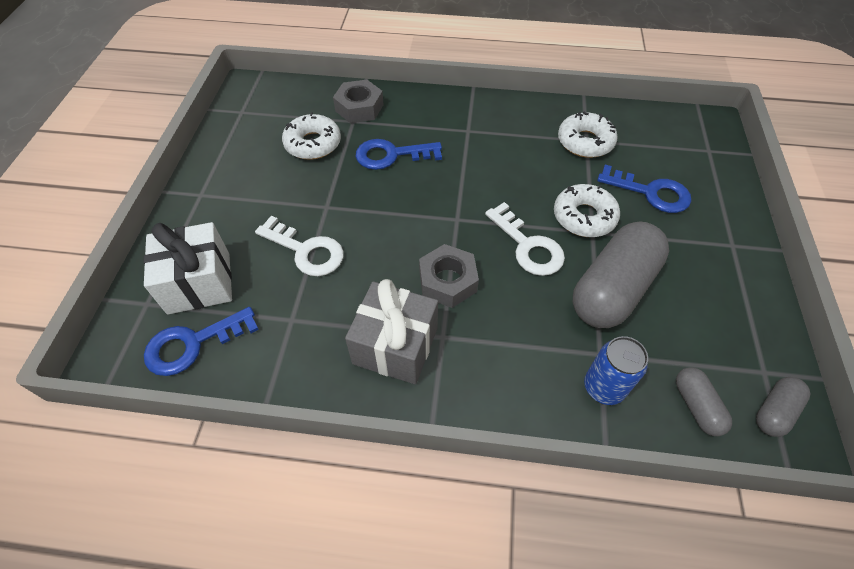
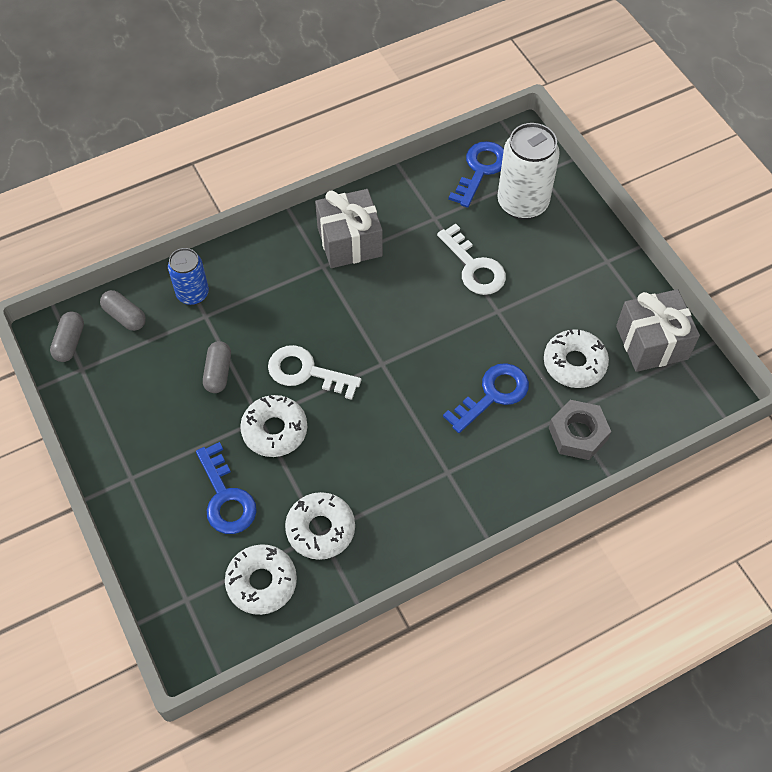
camera: 145 degrees right, 5 degrees up
white gift [143,222,232,315] -> white can [497,123,560,220]
white key [255,216,344,276] -> white key turned 120 degrees counterclockwise [437,224,506,295]
grey nut [419,244,479,308] -> none
grey capsule [573,221,669,328] -> grey capsule [203,341,231,393], size x0.47
blue key [597,165,691,213] -> blue key turned 105 degrees counterclockwise [196,442,257,534]
none -> white donut [225,544,297,615]
none -> grey gift [616,289,700,372]

